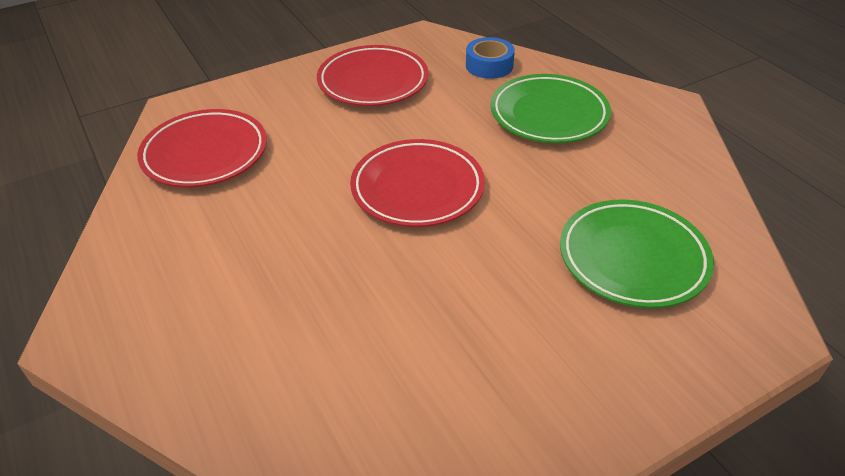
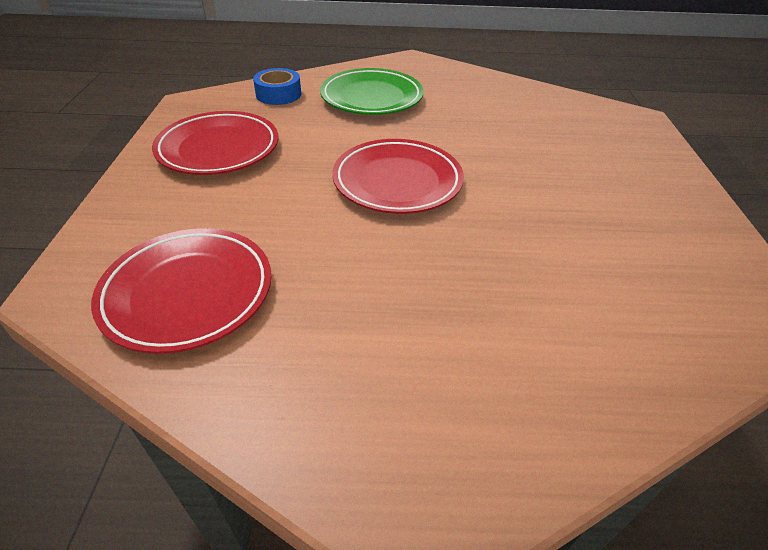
camera: 60 degrees left, 0 degrees up
green plate [560,199,714,308] -> none

